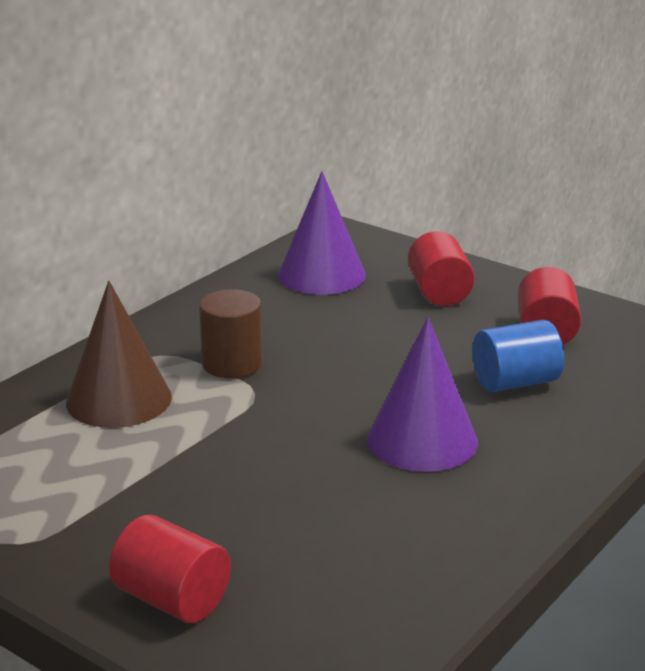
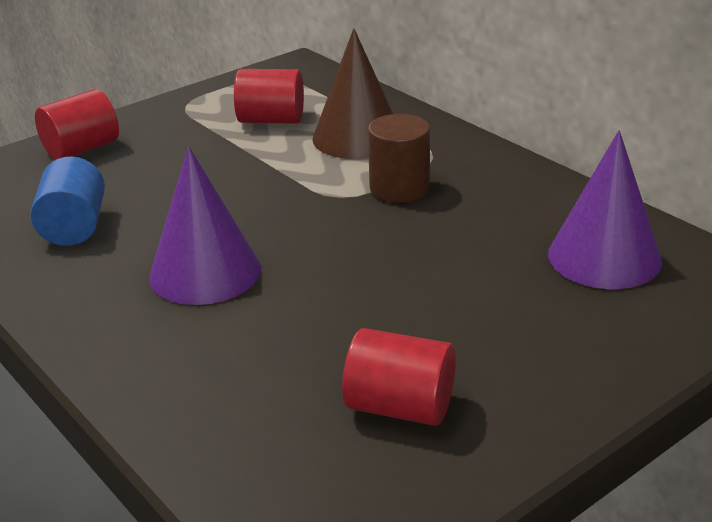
camera: 105 degrees right, 5 degrees up
red cylinder [408,231,475,306] -> red cylinder moved to [234,69,304,124]
blue cylinder [473,320,564,392] -> blue cylinder moved to [30,157,105,246]

